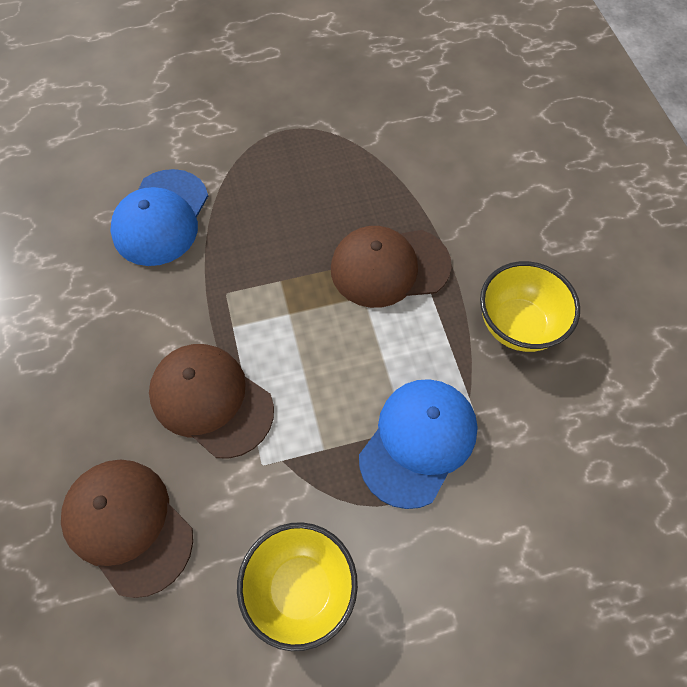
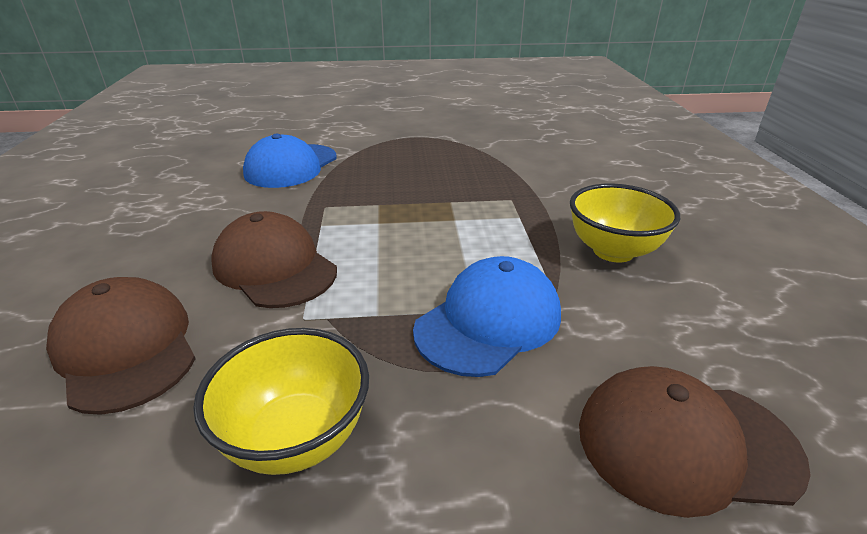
camera: 10 degrees right, 30 degrees down
brown cap [331,226,452,308] -> brown cap moved to [579,366,811,518]

